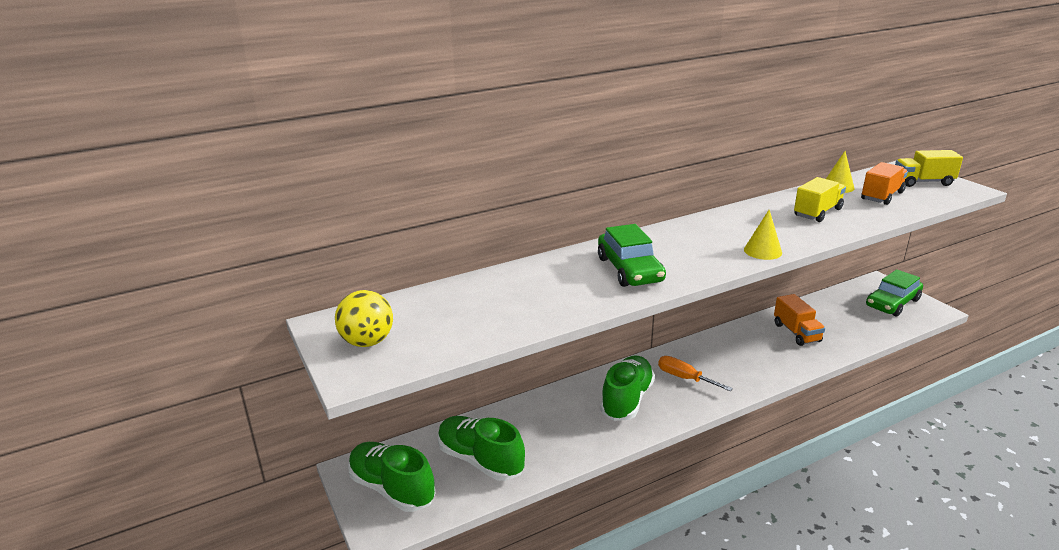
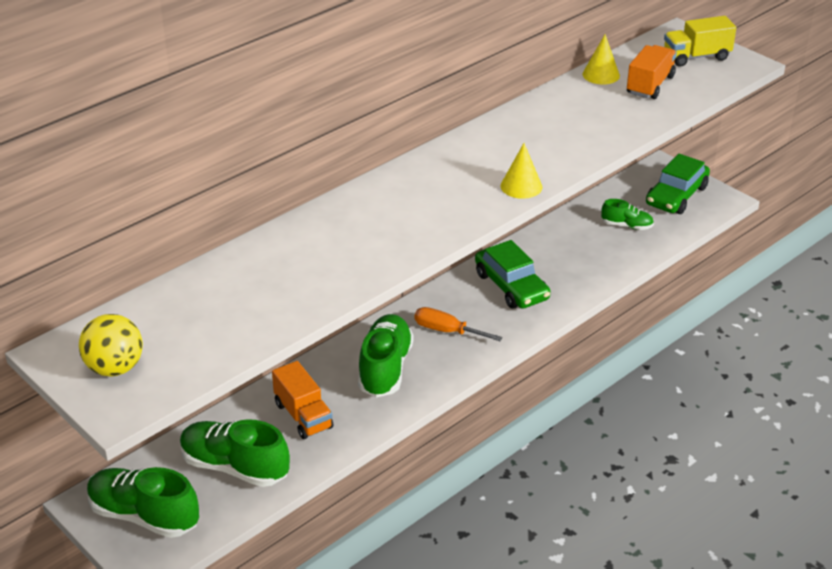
camera: 15 degrees left, 10 degrees up
green car [598,224,666,287] -> green car moved to [475,240,551,309]
orange truck [774,294,825,346] -> orange truck moved to [272,361,333,439]
yellow truck [794,177,846,222] -> none
none -> green shoe [601,199,654,230]

